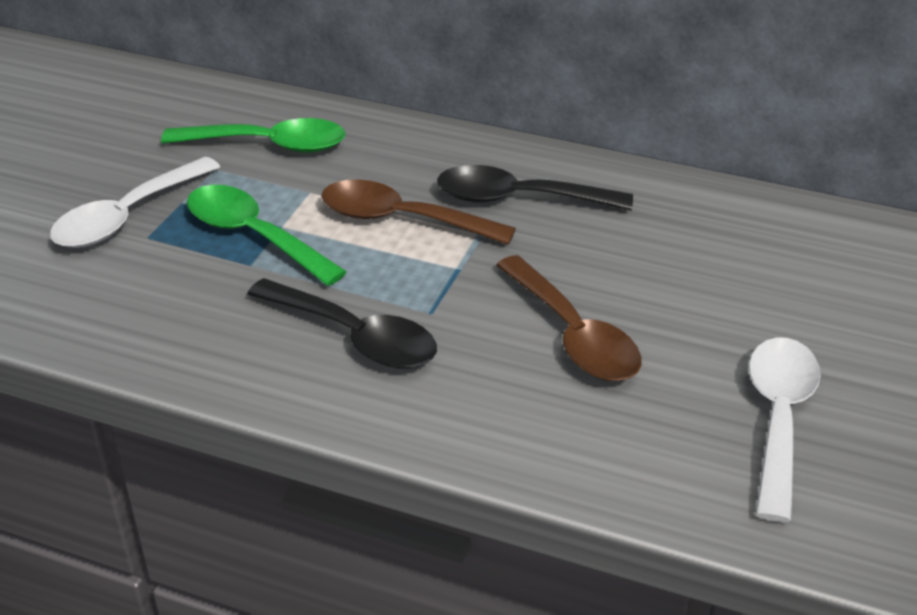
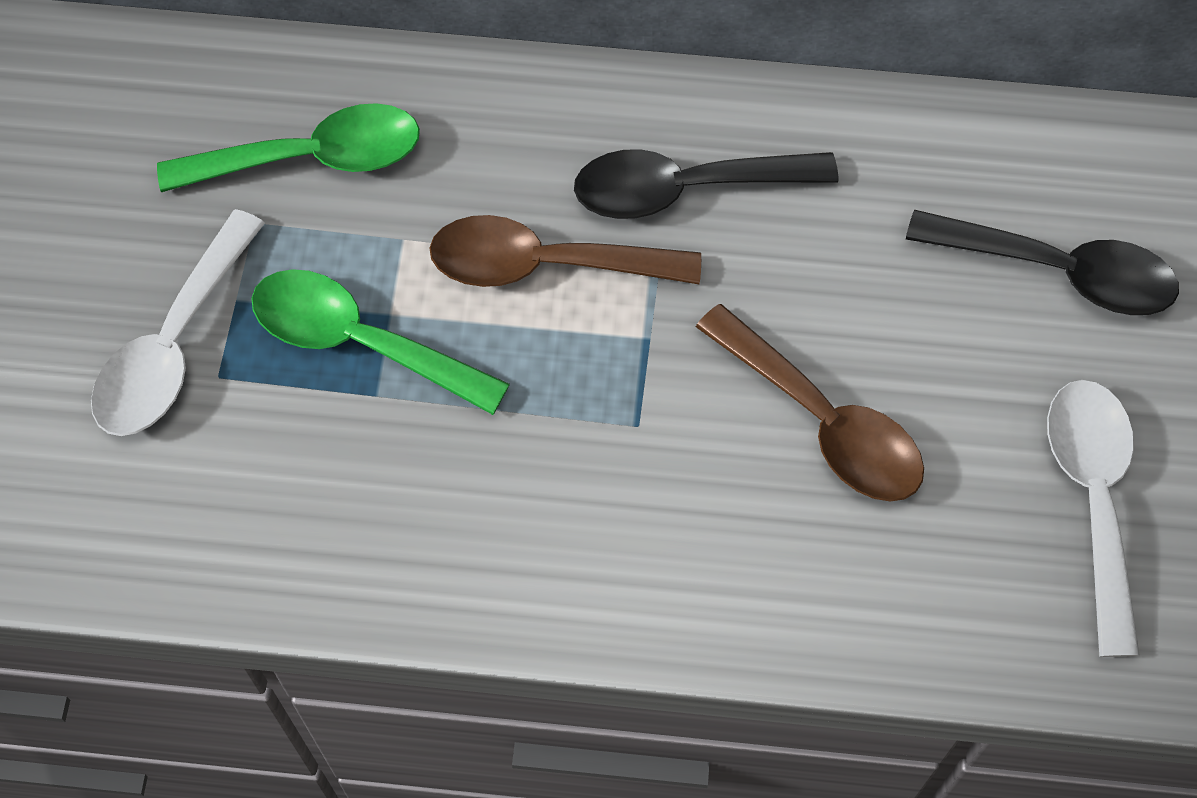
camera: 15 degrees left, 25 degrees up
black spoon [247,278,437,369] -> black spoon moved to [906,210,1179,315]

